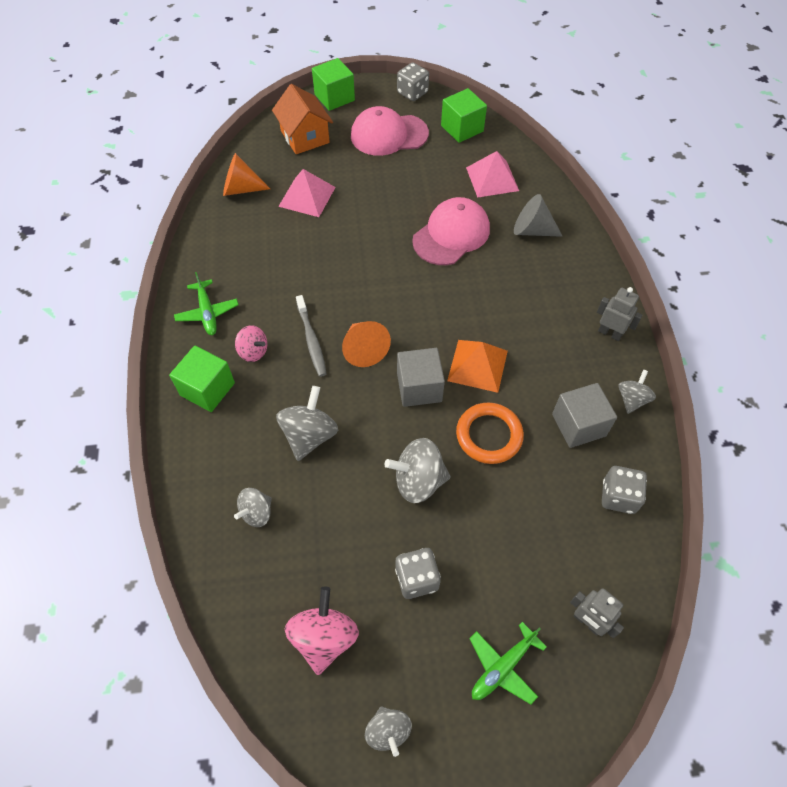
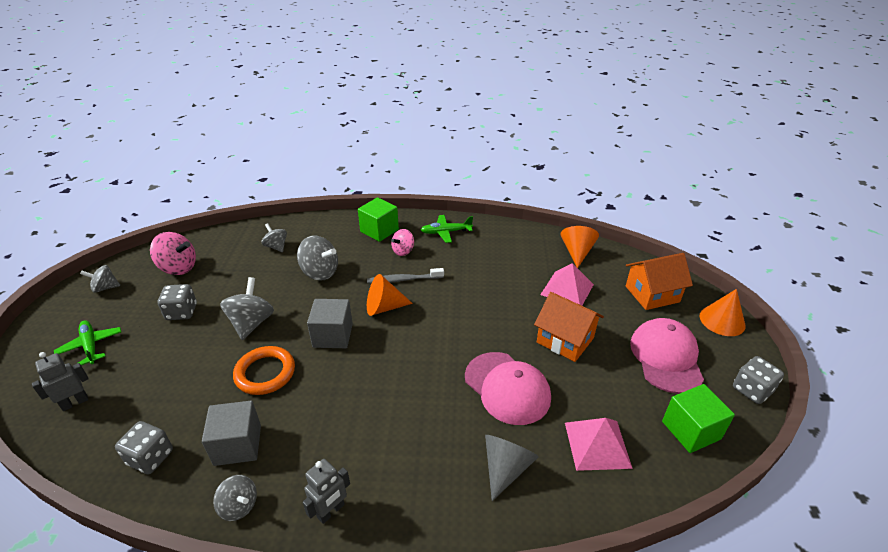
camera: 100 degrees right, 20 degrees down
green cube [312,58,355,111] -> orange cone [700,289,746,336]
orange pyramid [447,340,508,393] -> none
none -> orange house [534,292,604,362]

